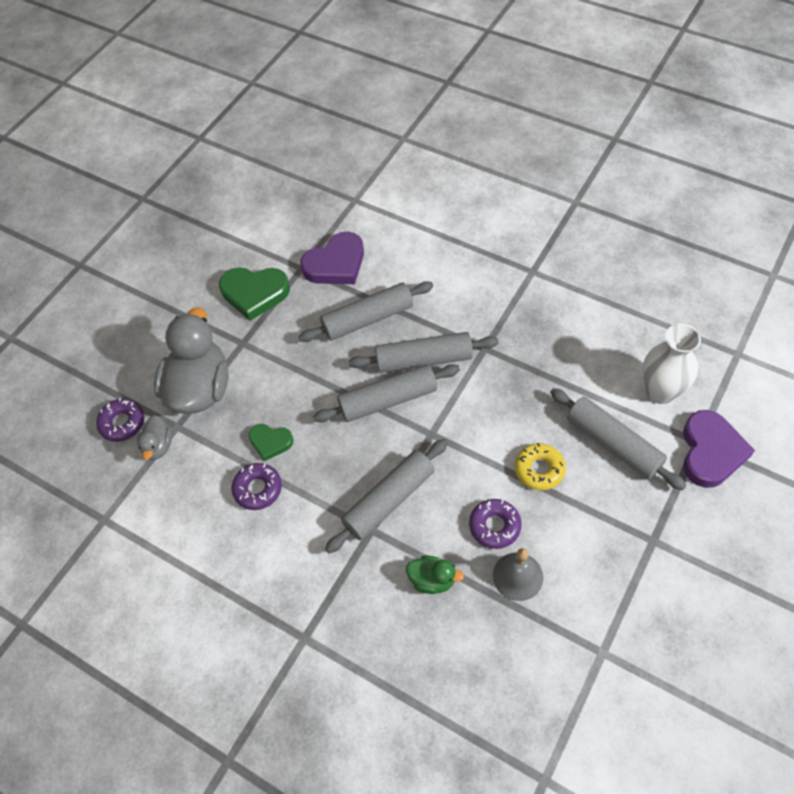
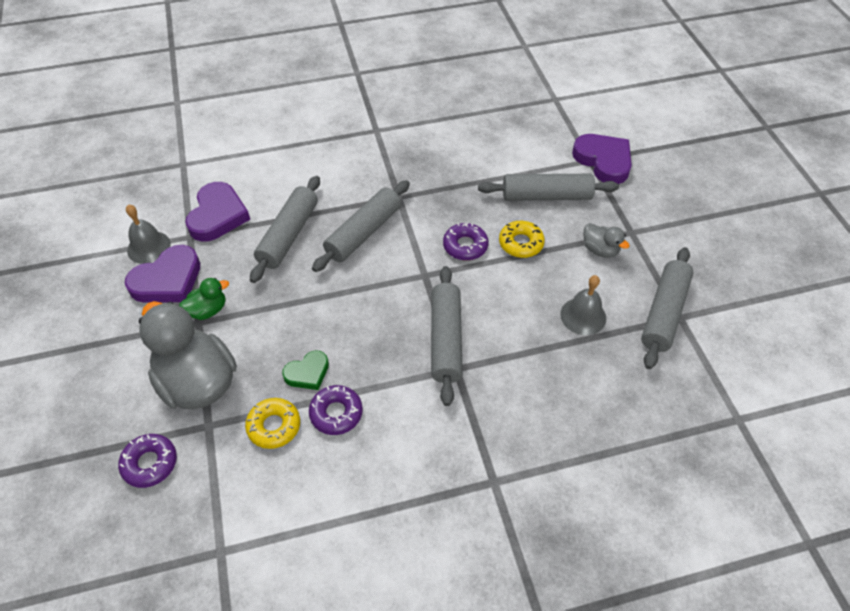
camera: 50 degrees left, 5 degrees down
grey duck [137,415,172,460] -> grey duck moved to [584,223,630,258]
green heart [219,267,290,321] -> purple heart [125,245,200,303]
grey rolling pin [313,364,460,422] -> grey rolling pin moved to [641,247,694,369]
green duck [406,555,464,594] -> green duck moved to [179,278,229,320]
purple donut [469,499,522,549] -> purple donut moved to [443,223,489,260]
white vase [643,323,701,404] -> none
none -> grey bell [126,204,171,264]
none -> yellow donut [245,398,300,449]

